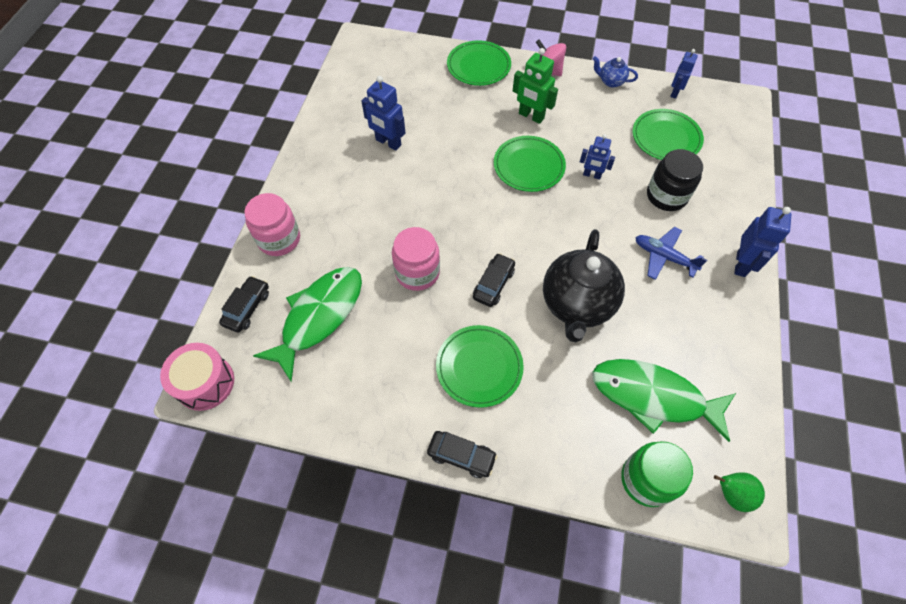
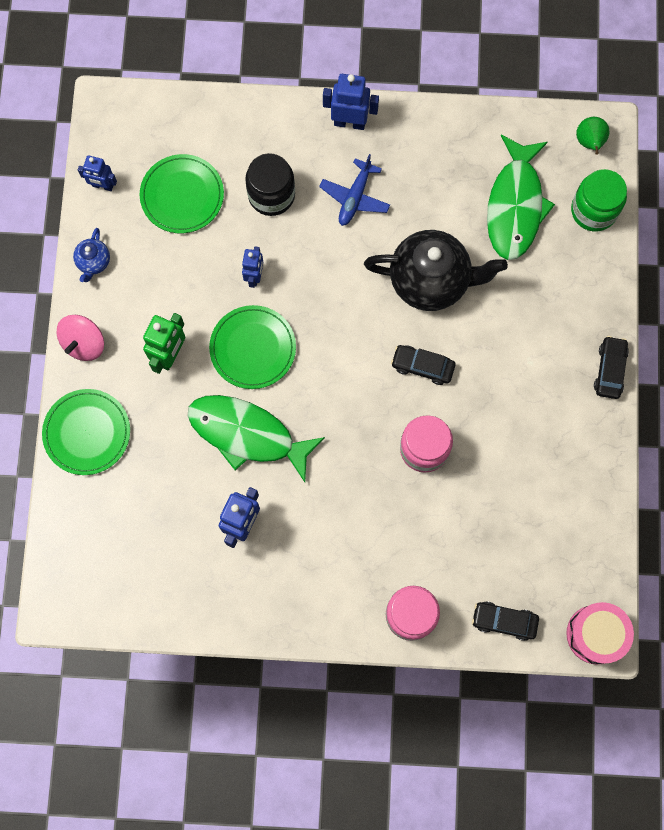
camera: 100 degrees left, 15 degrees up
green fish [253,267,362,382] -> green fish moved to [187,395,325,482]
green plate [436,325,524,408] -> none

